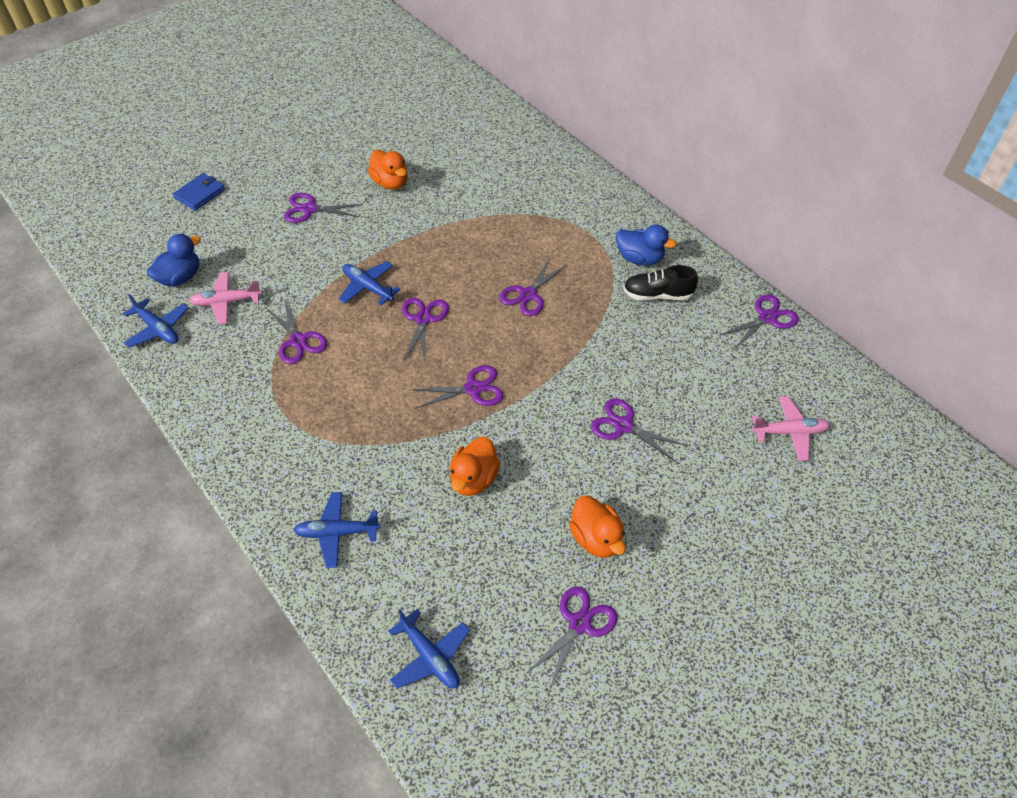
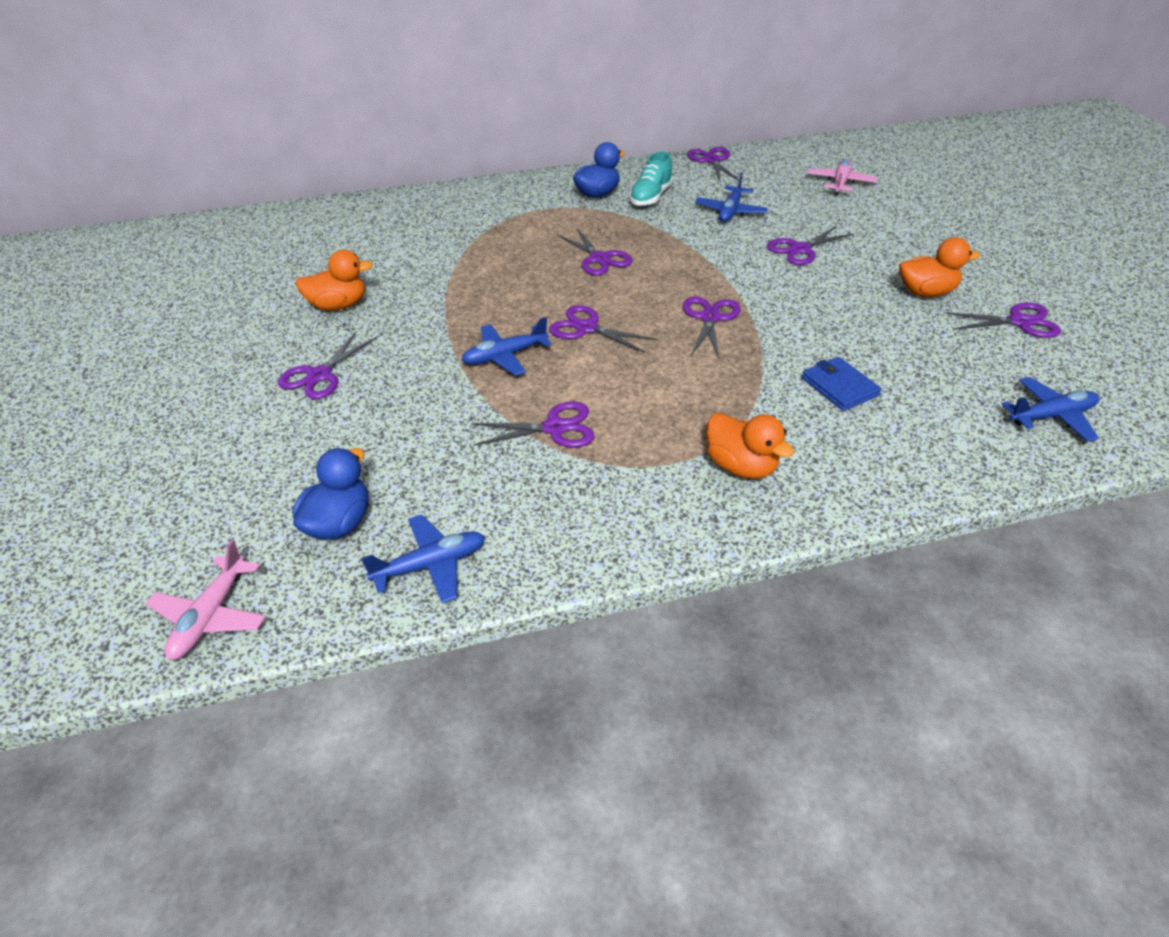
camera: 65 degrees left, 10 degrees down
blue duck [147,234,201,287] -> blue duck turned 45 degrees clockwise [293,448,369,540]
blue wallet [173,173,225,211] -> blue wallet moved to [802,357,882,411]
pink plane [189,272,262,324] -> pink plane moved to [145,540,266,660]
blue plane [294,492,380,568] -> blue plane moved to [695,172,768,222]
orange duck [450,437,500,496] -> orange duck moved to [706,413,794,479]
purple scissors [526,587,617,688] -> purple scissors turned 120 degrees clockwise [945,302,1061,338]
black shoe [623,265,698,301] -> turquoise shoe [629,152,673,206]

